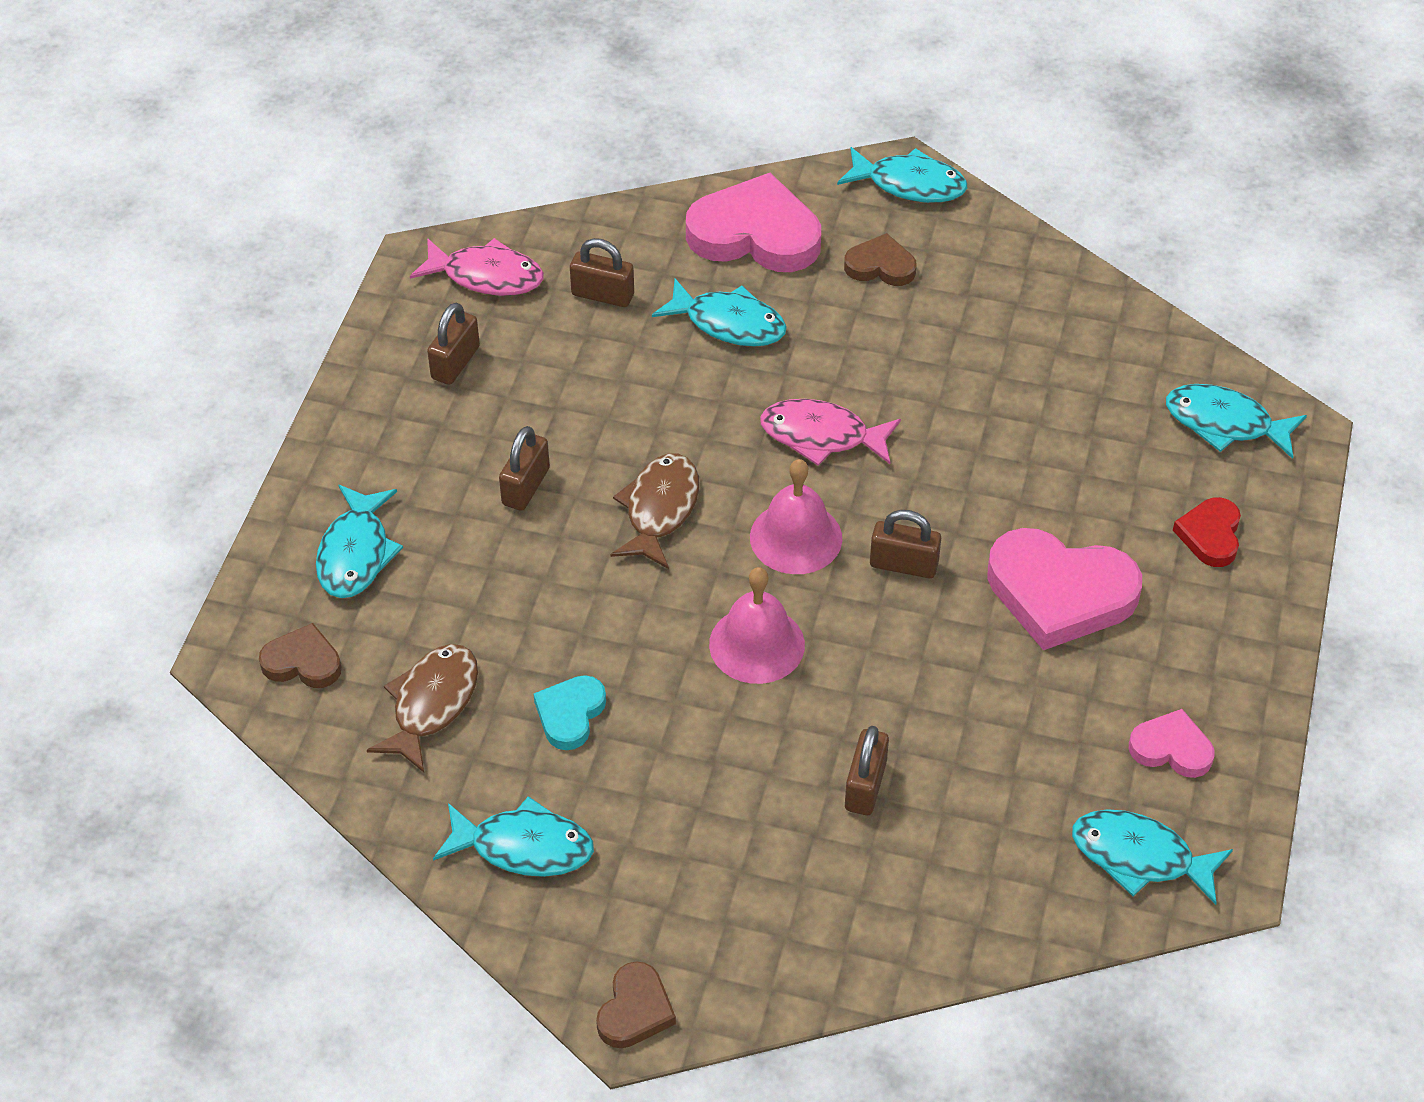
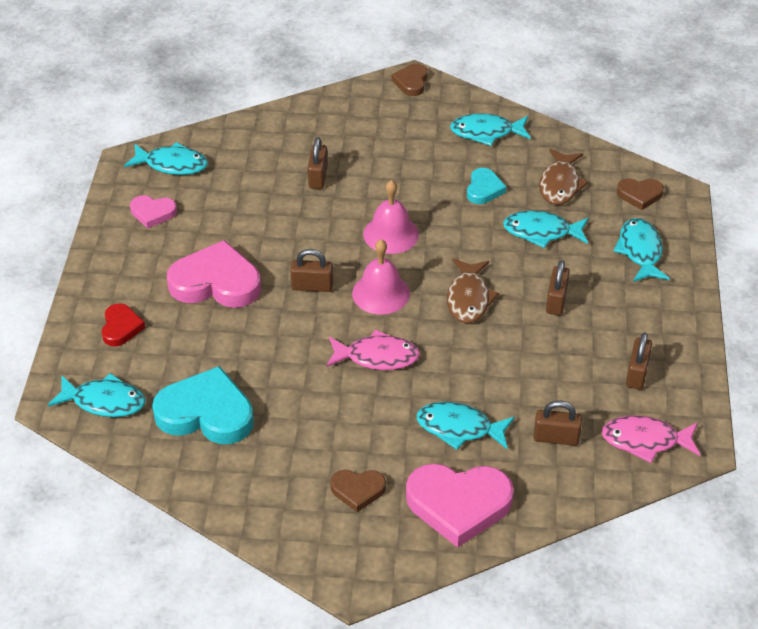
camera: 170 degrees right, 5 degrees down
turquoise fish [837,147,967,203] -> turquoise fish moved to [503,211,589,248]
none -> turquoise heart [152,366,254,444]

